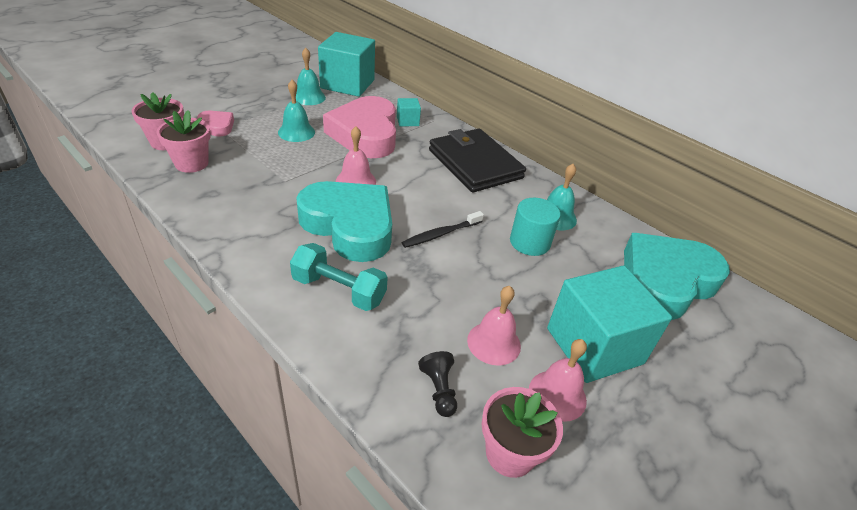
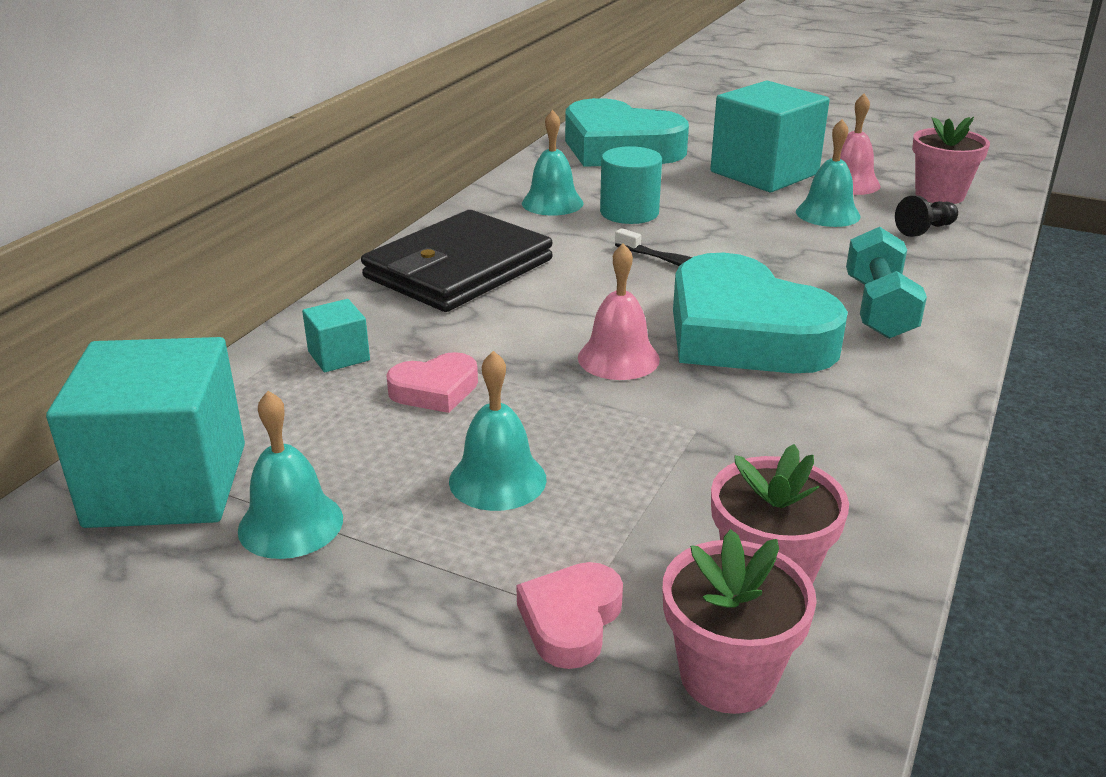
camera: 105 degrees left, 10 degrees down
turquoise heart [296,181,392,262] -> turquoise heart turned 60 degrees counterclockwise [673,253,848,373]
pink heart [323,96,396,158] -> pink heart [386,352,478,413], size x0.44
pink bell [467,286,521,365] -> turquoise bell [796,119,861,227]

